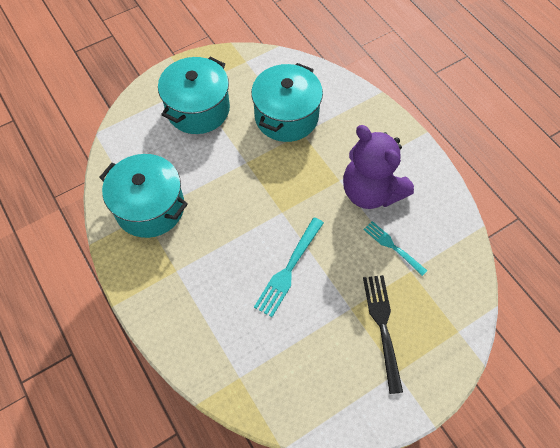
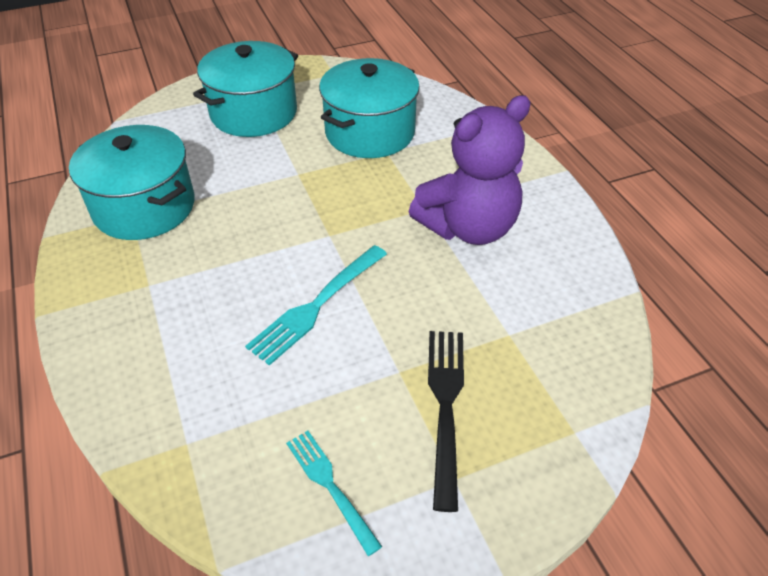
camera: 10 degrees right, 15 degrees down
purple teddy bear [343,125,414,209] -> purple teddy bear turned 90 degrees counterclockwise [409,95,531,245]
turquoise fork [363,221,427,276] -> turquoise fork moved to [286,431,382,556]

